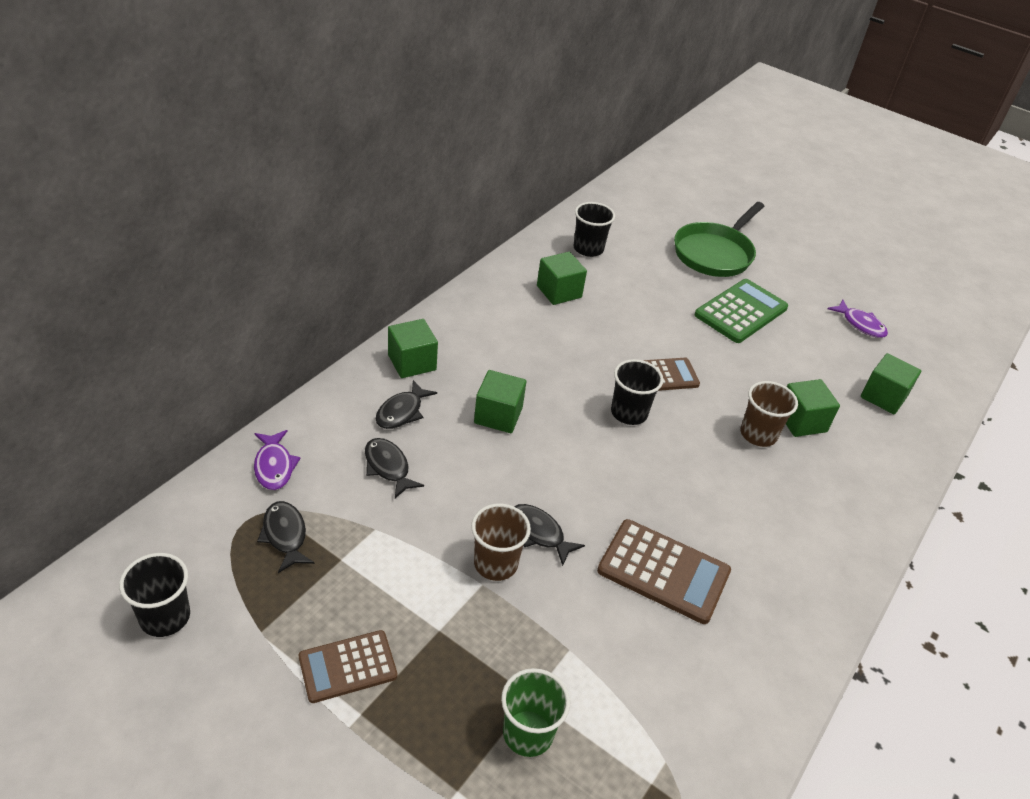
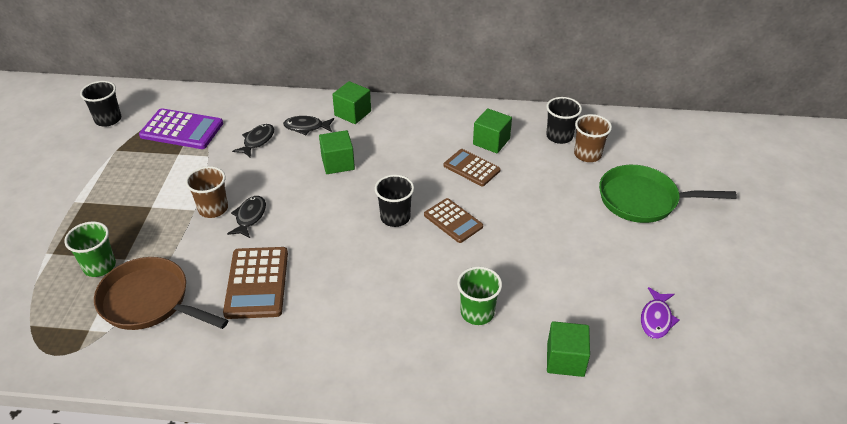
camera: 65 degrees right, 0 degrees up
purple fish [254,430,301,490] -> none
black fish [257,501,315,573] -> purple calculator [139,108,223,149]
brown calculator [299,630,397,703] -> brown calculator moved to [444,149,501,186]
green calculator [695,279,788,343] -> none
brown cup [741,381,798,447] -> brown cup moved to [574,114,612,162]
green cube [786,379,840,437] -> green cup [457,266,502,325]
none -> brown pan [94,257,228,330]

